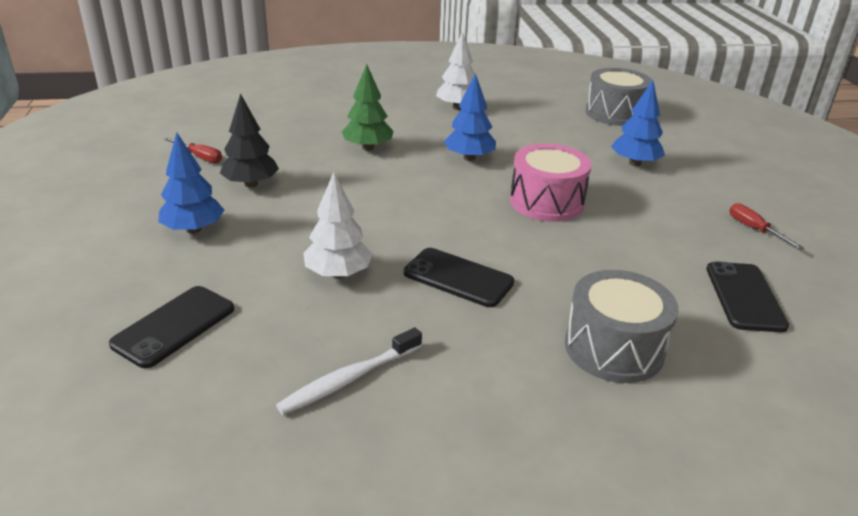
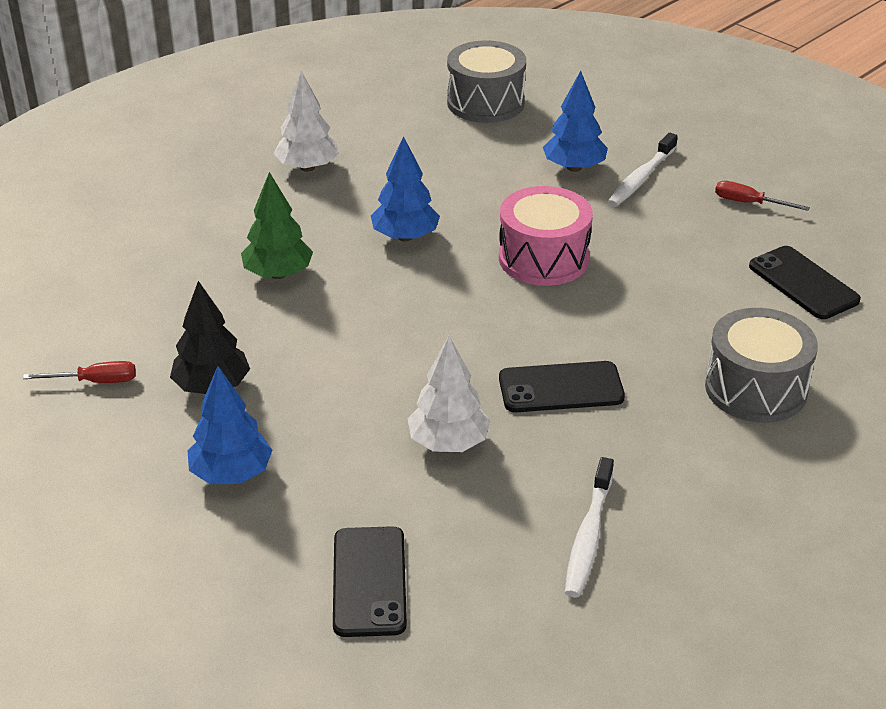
camera: 35 degrees left, 5 degrees up
none -> white toothbrush [607,133,678,207]

